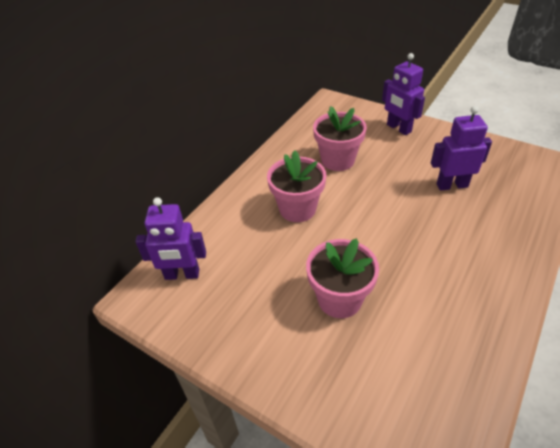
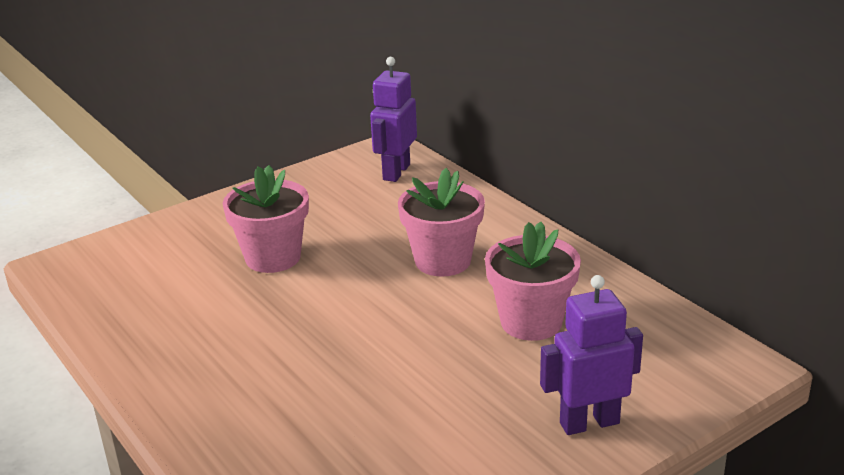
camera: 110 degrees right, 15 degrees down
purple robot [431,106,492,191] -> none

